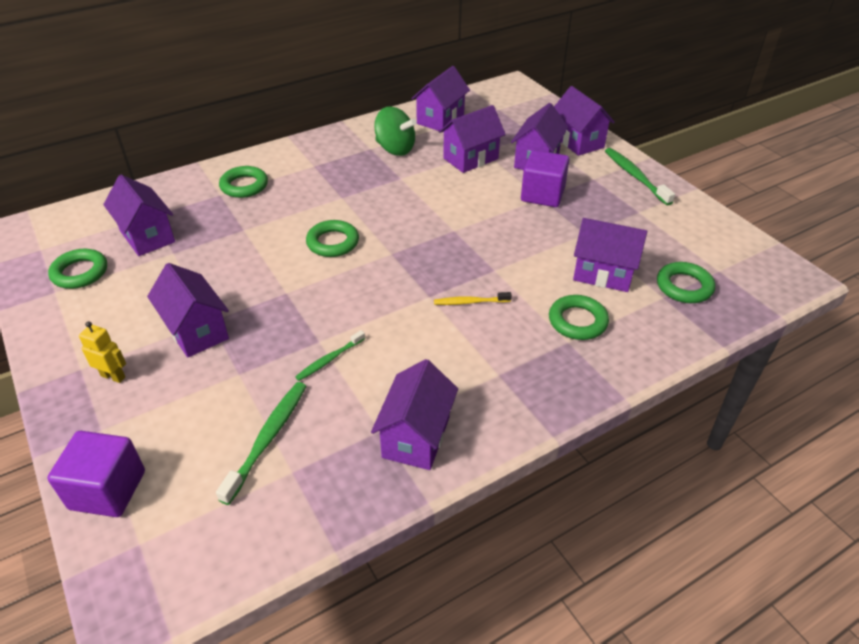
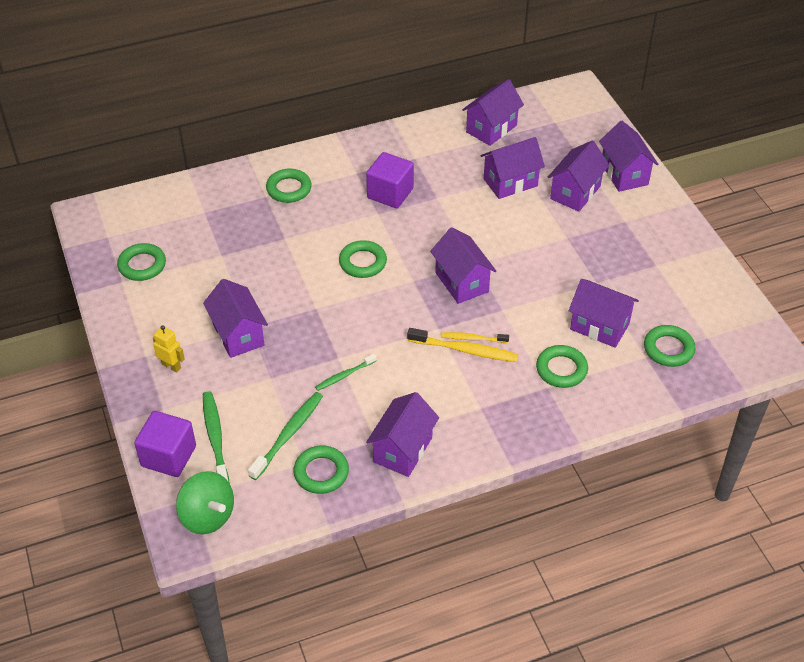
camera: 10 degrees right, 5 degrees up
purple house [103,175,175,256] -> purple house moved to [430,227,496,304]
green spinning top [374,106,417,156] -> green spinning top moved to [176,471,234,534]
purple cube [521,150,569,207] -> purple cube moved to [366,152,414,208]
green toothbrush [605,148,675,205] -> green toothbrush moved to [203,391,229,482]
none -> green ring [293,446,349,494]
none -> yellow toothbrush [407,328,518,362]

